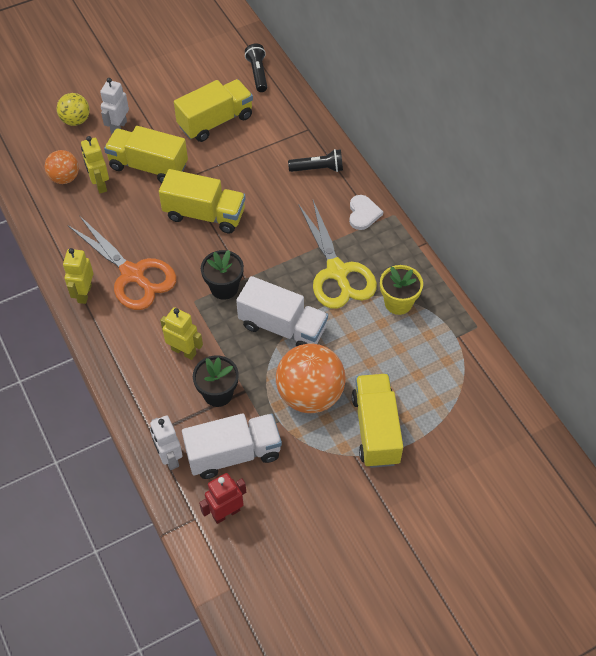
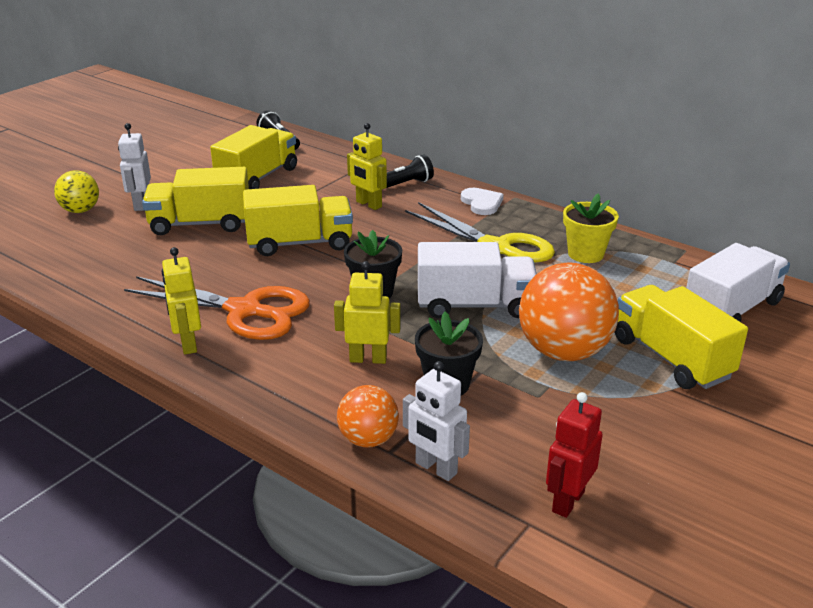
camera: 25 degrees left, 25 degrees down
orange ball [45,150,79,184] -> orange ball moved to [337,385,399,448]
yellow robot [81,136,109,193] -> yellow robot moved to [347,123,387,210]
white truck [182,413,282,479] -> white truck moved to [686,243,790,322]

